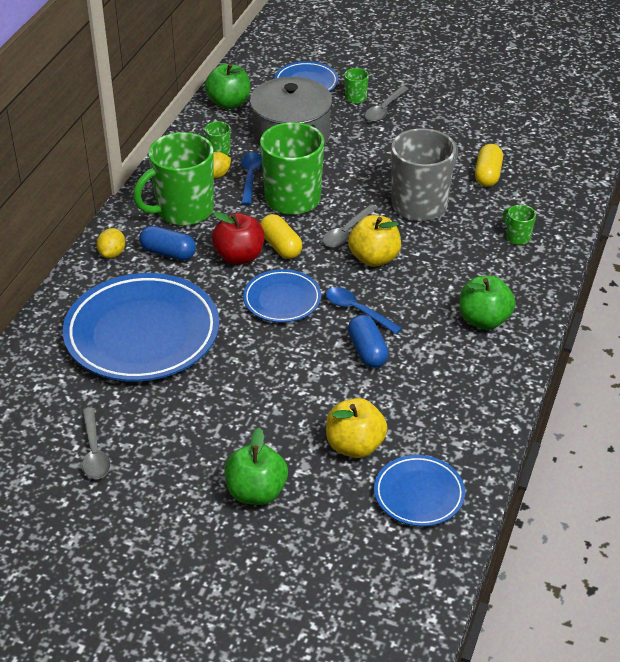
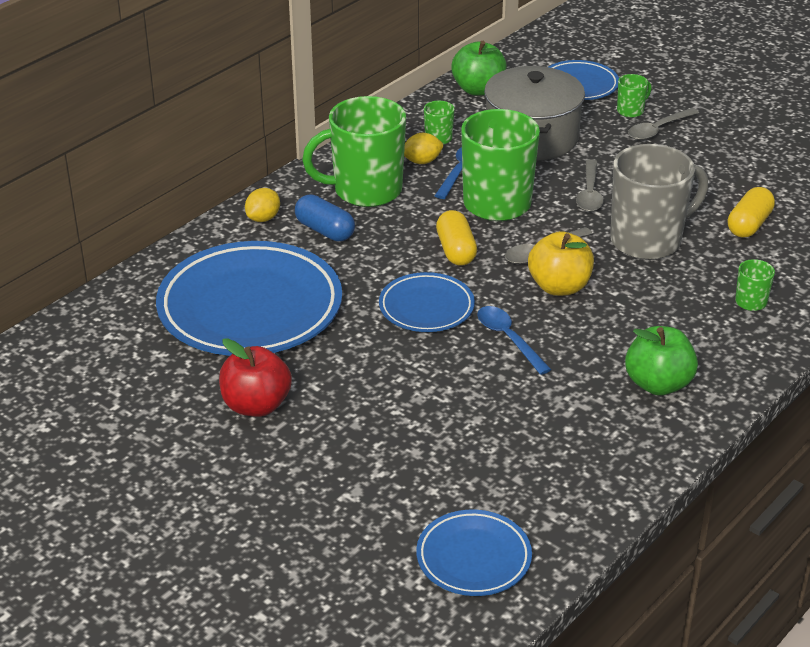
camera: 20 degrees right, 5 degrees down
grey spoon [82,408,110,479] -> grey spoon moved to [576,159,603,212]
red apple [212,212,264,265] -> red apple moved to [219,338,292,417]
green apple [224,428,288,505] -> none
yellow apple [326,398,388,458] -> none
blue capsule [348,315,389,368] -> none

